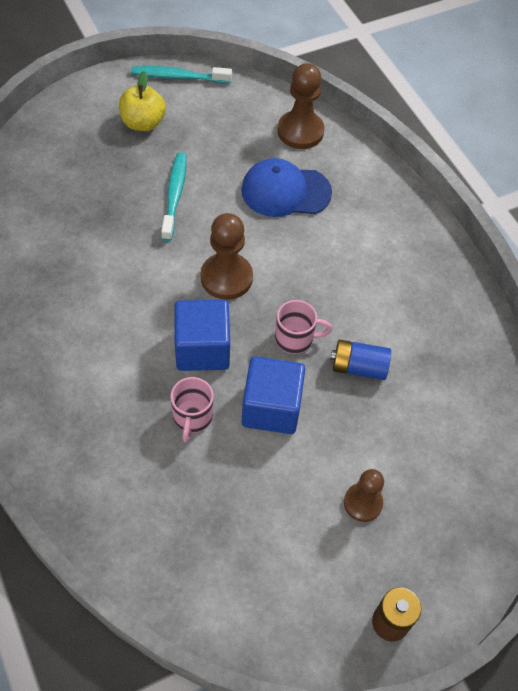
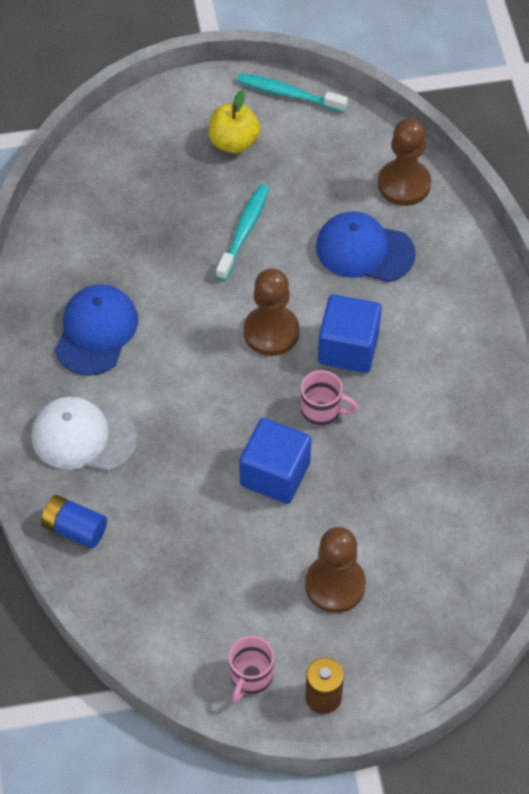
camera: 20 degrees right, 0 degrees up
pink mug [170,377,214,442] -> pink mug moved to [228,636,274,704]
blue cube [175,300,230,371] -> blue cube moved to [318,294,382,373]
blue battery [331,340,391,380] -> blue battery moved to [41,495,107,548]
brown pawn [344,469,384,522] -> brown pawn [305,527,366,613], size x1.54
none -> white cap [31,397,138,471]
none -> blue cap [55,284,138,376]

